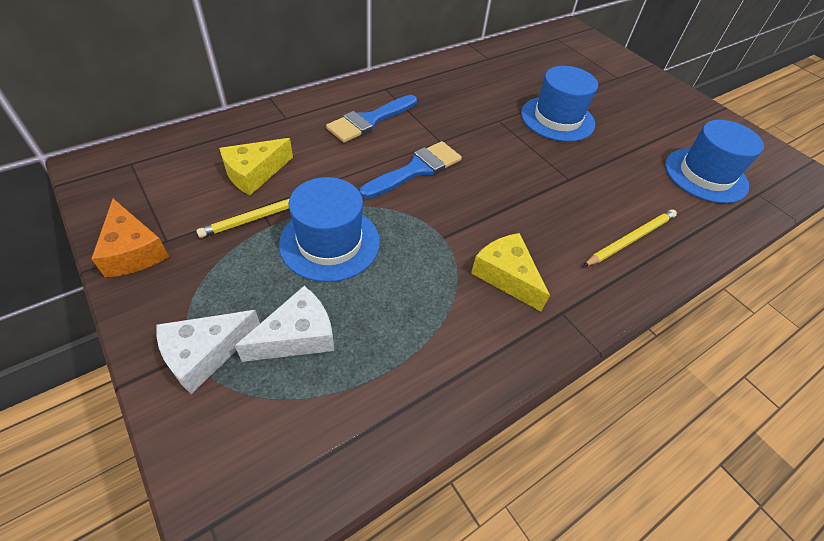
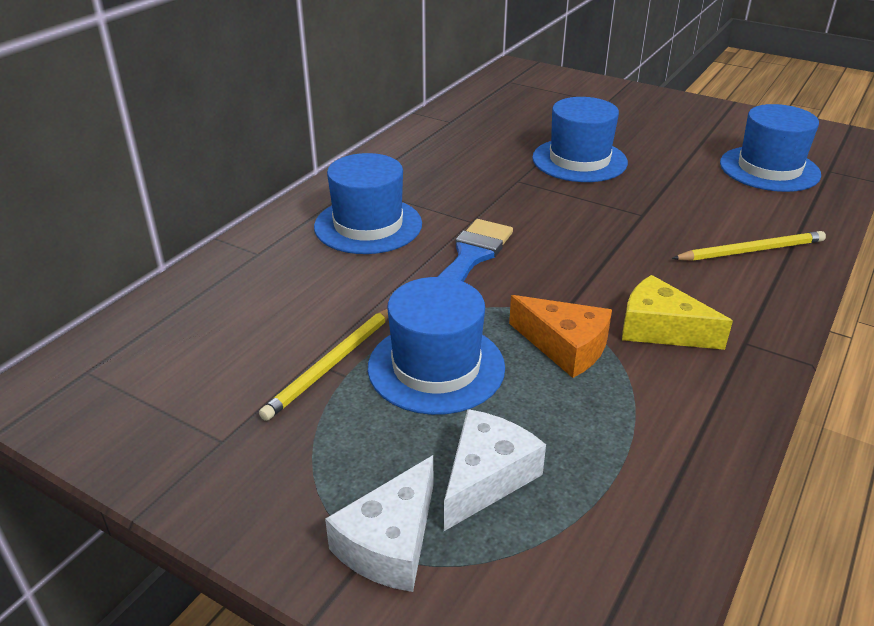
camera: 20 degrees left, 15 degrees down
orange cheese [91,199,169,278] -> orange cheese moved to [509,295,612,378]
yellow cheese [219,138,293,195] -> none
blue brush [326,95,417,143] -> blue hat [314,153,422,254]
yellow pencil [583,209,677,266] -> yellow pencil turned 45 degrees clockwise [672,231,826,261]

